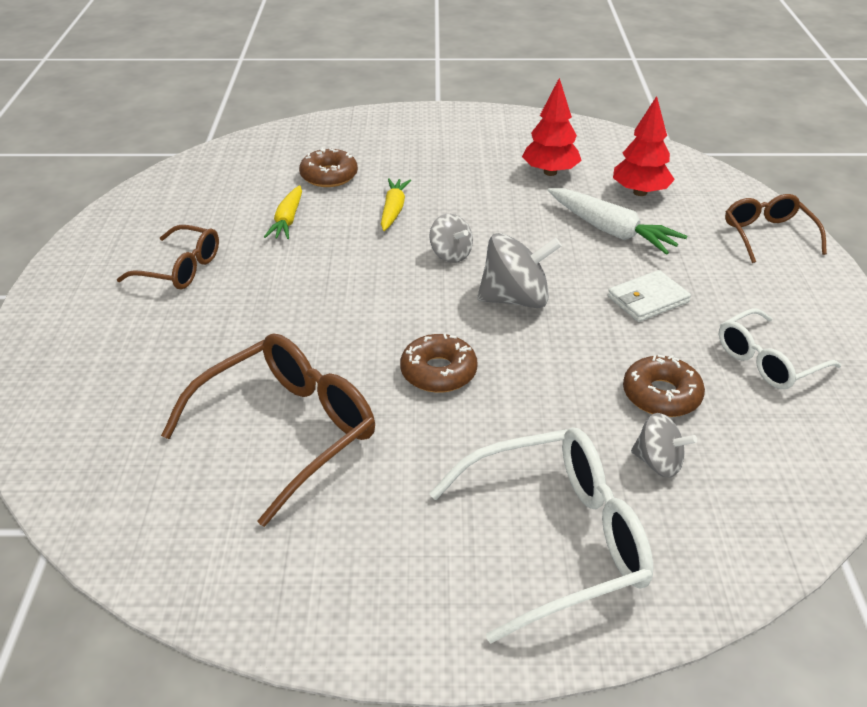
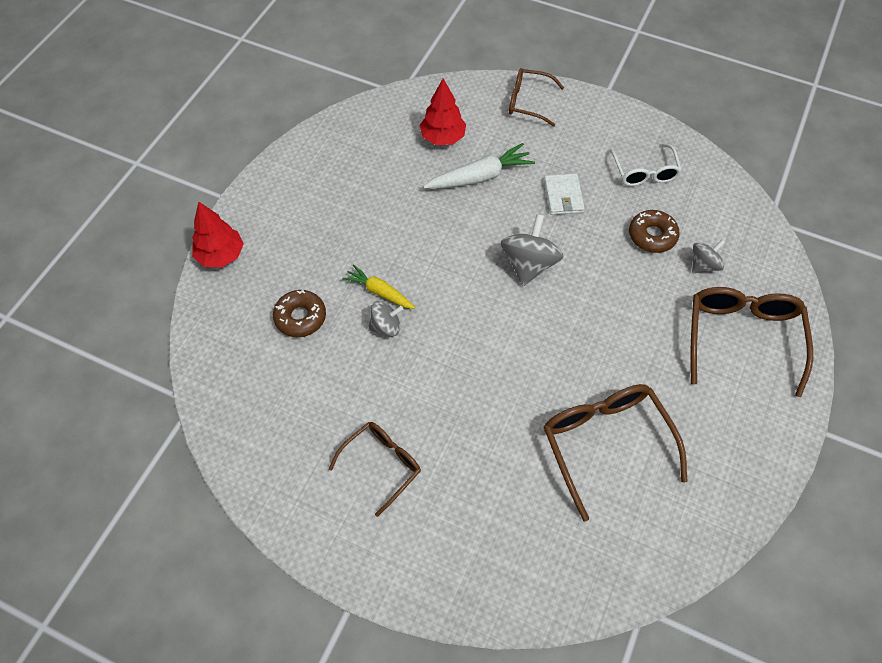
camera: 65 degrees left, 20 degrees up
yellow carrot [264,185,302,239] -> none
brown donut [400,334,478,393] -> none
grey spinning top [429,214,473,263] -> grey spinning top moved to [369,301,403,337]
white glasses [429,428,654,644] -> brown glasses [690,287,813,397]
red tree [522,78,582,176] -> red tree moved to [192,202,244,267]

